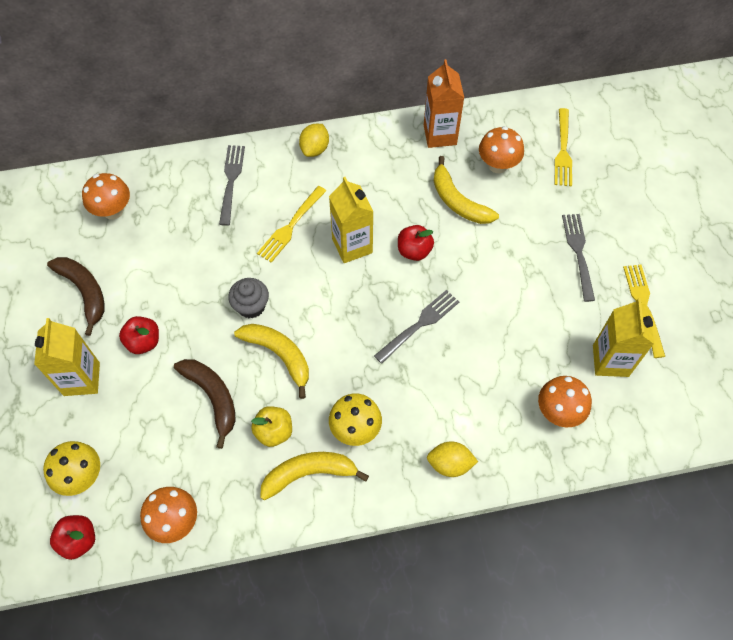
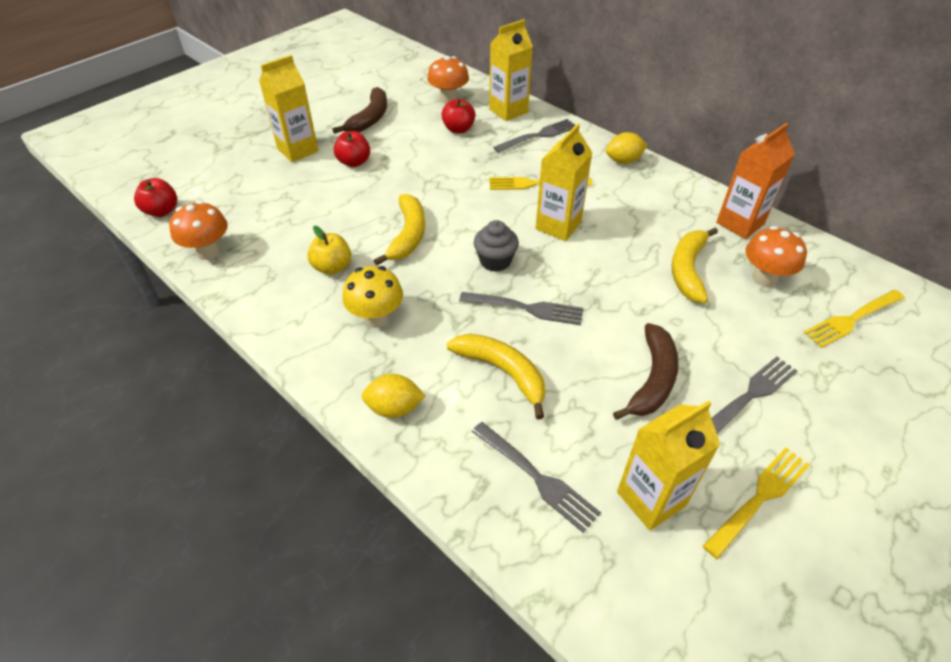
camera: 55 degrees right, 15 degrees down
yellow mushroom [43,441,100,496] -> none
brown banana [174,359,236,449] -> brown banana moved to [613,323,679,420]
grey cupcake [228,278,269,319] -> grey cupcake moved to [474,220,519,272]
yellow banana [260,452,369,500] -> yellow banana moved to [447,334,545,419]
red apple [398,225,434,261] -> red apple moved to [441,99,475,133]
yellow lemon [427,441,478,477] -> yellow lemon turned 60 degrees counterclockwise [362,374,426,418]
orange mushroom [538,376,592,427] -> grey fork [472,422,601,533]
none -> yellow carton [489,19,533,121]

